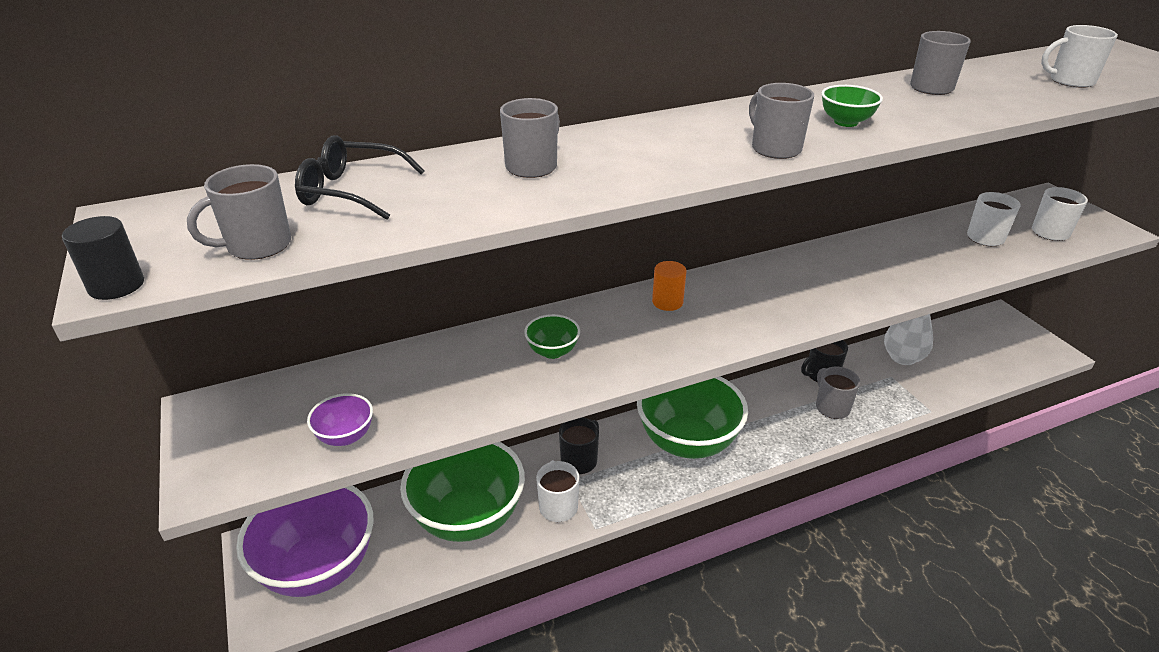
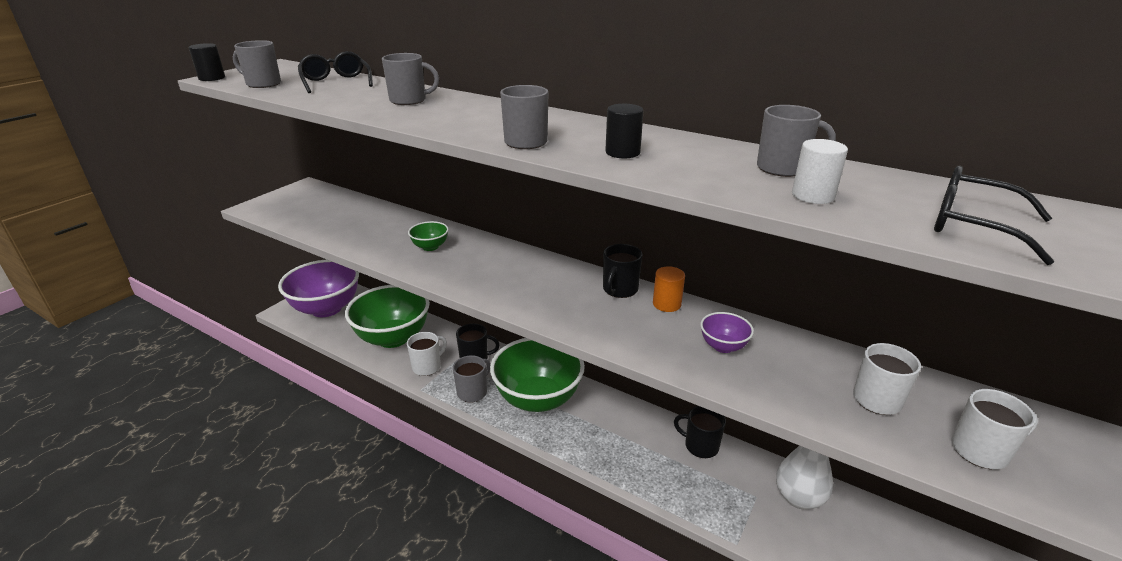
camera: 55 degrees right, 5 degrees down
purple bowl [307,393,373,446] -> purple bowl moved to [700,312,754,353]
orange cylinder [652,261,686,311] -> orange cylinder moved to [653,266,685,312]
grey mug [816,367,860,419] -> grey mug moved to [453,355,490,403]
green bowl [821,85,883,127] -> black cylinder [605,104,644,158]
white mug [1041,25,1118,88] -> black glasses [934,166,1054,265]
none -> black mug [603,244,642,298]
none -> white cylinder [792,139,848,204]

